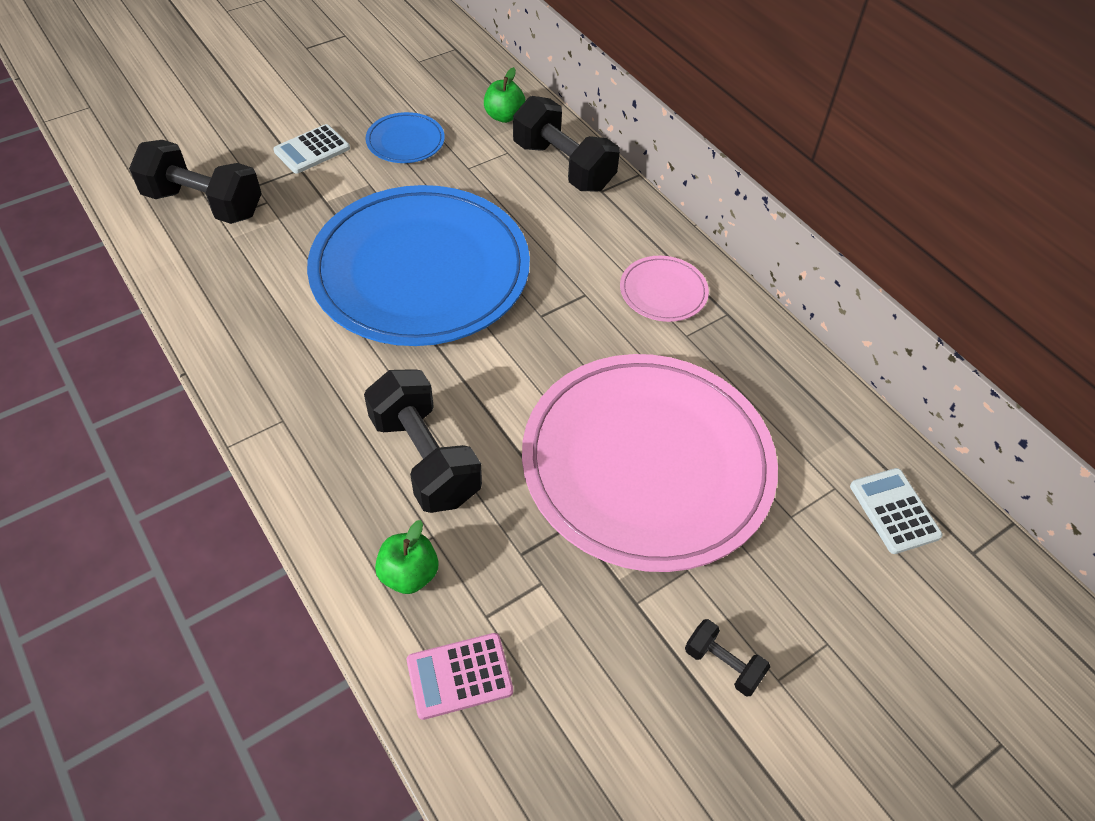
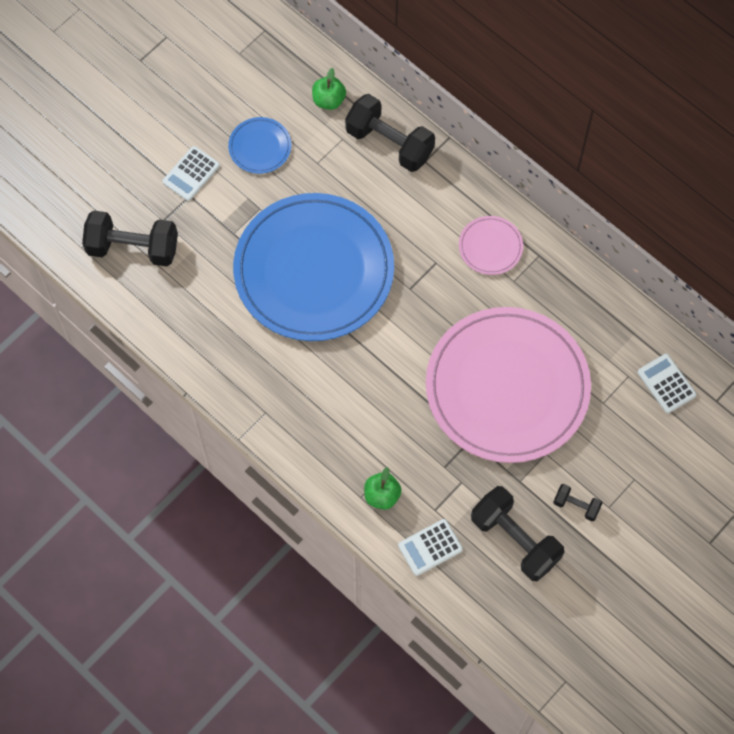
camera: 10 degrees left, 15 degrees up
black dumbbell [364,369,482,513] -> black dumbbell moved to [471,486,564,581]
pink calculator [407,633,513,720] -> white calculator [398,519,463,576]

